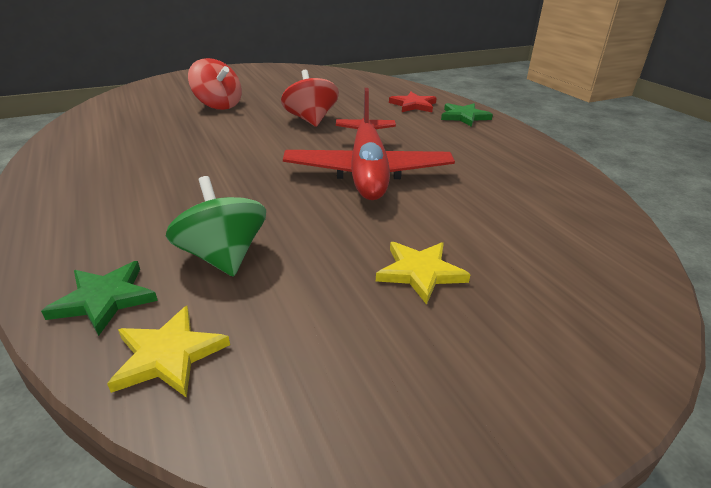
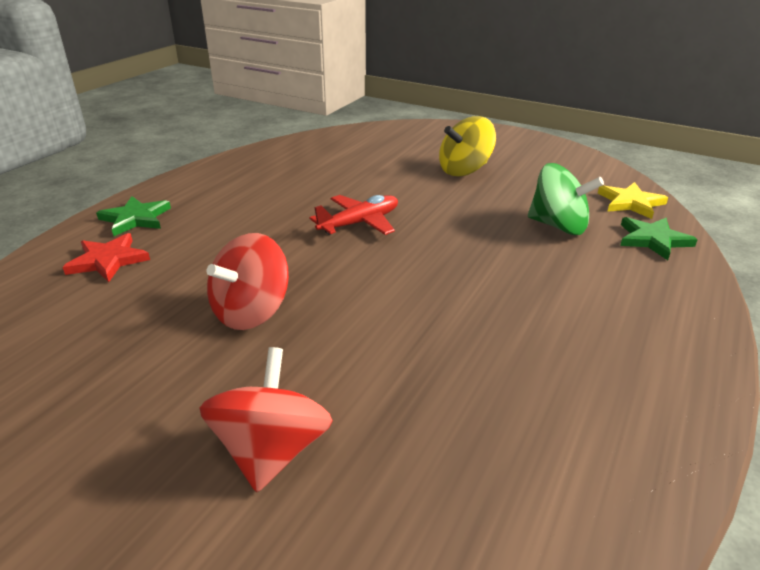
camera: 125 degrees left, 0 degrees up
green spinning top [166,176,266,277] -> green spinning top turned 90 degrees counterclockwise [528,163,604,235]
red plane [283,88,455,200] -> red plane [309,195,398,235], size x0.53
yellow star [376,242,471,305] -> yellow spinning top [439,116,496,177]

